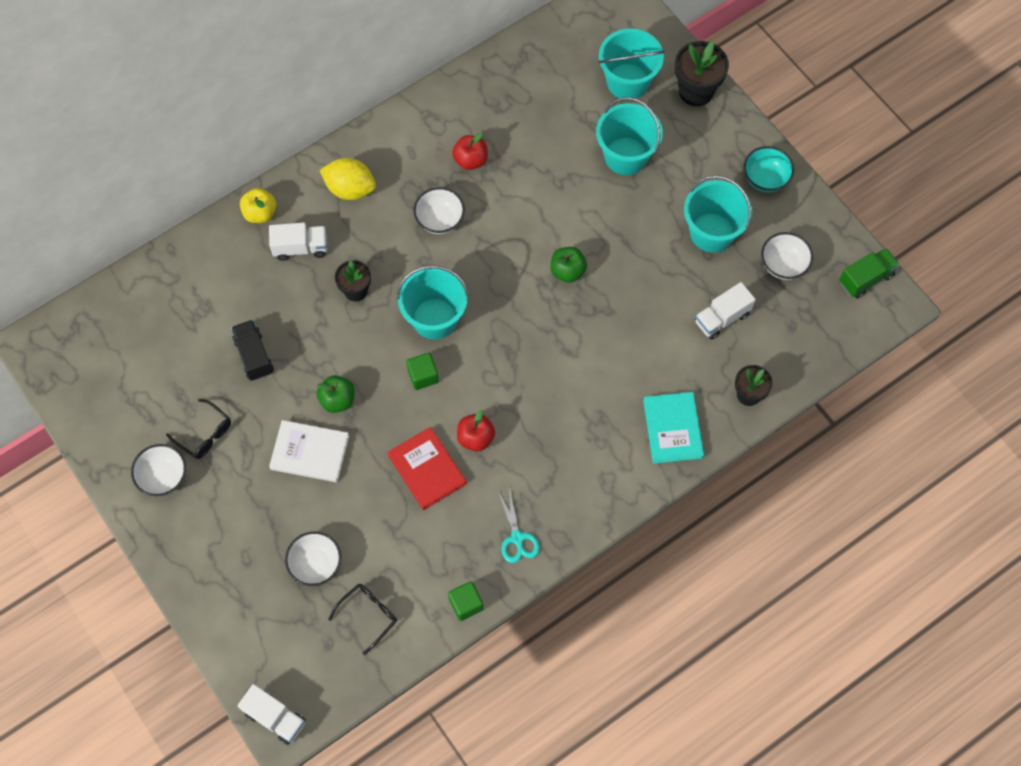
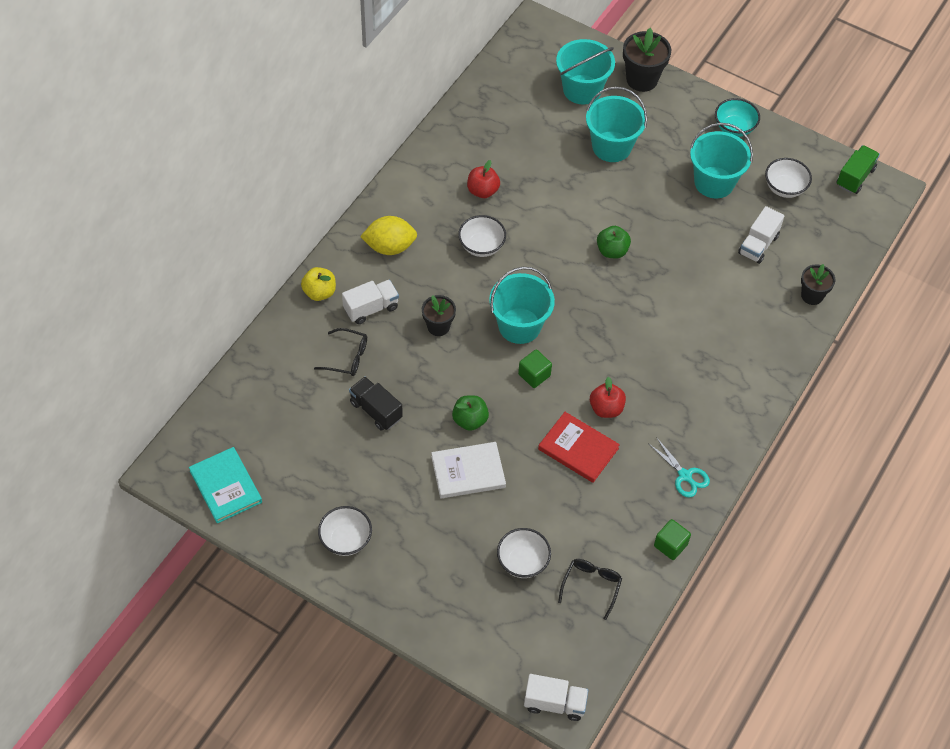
camera: 25 degrees left, 10 degrees down
black glasses [166,399,231,459] -> black glasses moved to [314,328,367,376]
turquoise book [643,392,704,464] -> turquoise book moved to [189,447,262,523]

